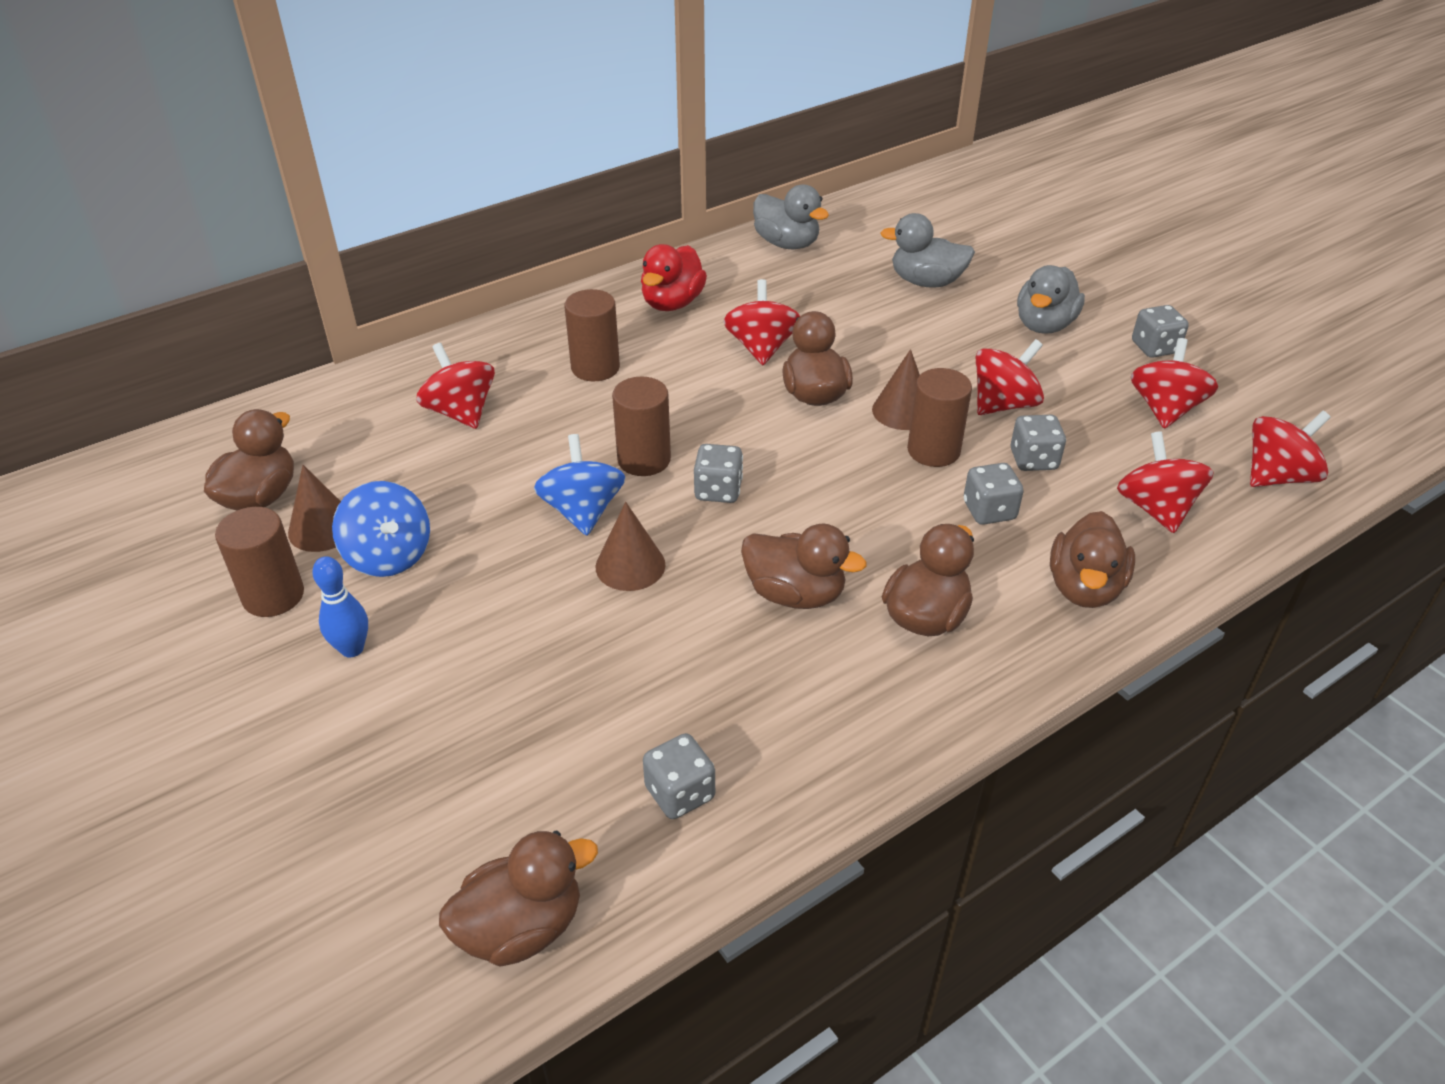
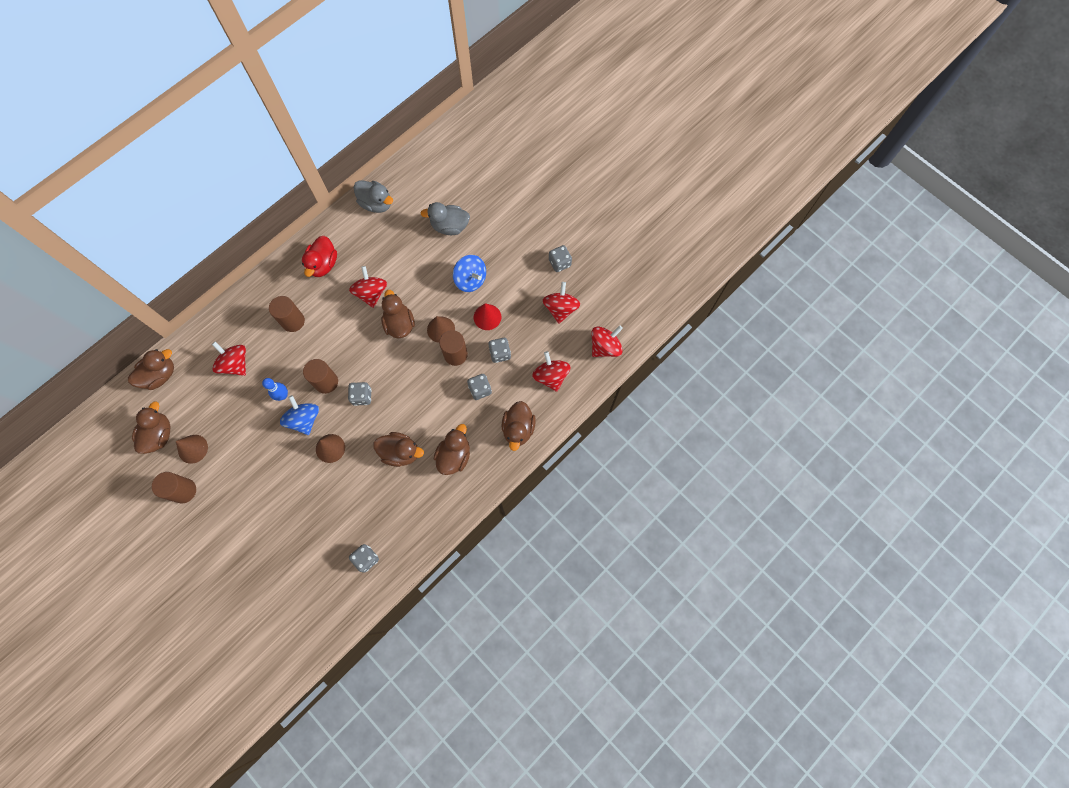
camera: 10 degrees left, 30 degrees up
blue bowling pin [312,556,368,658] -> blue bowling pin moved to [262,378,288,401]
blue spinning top [332,481,430,577] -> blue spinning top moved to [453,255,486,292]
brown duck [439,831,598,967] -> brown duck moved to [128,349,174,390]
red spinning top [976,339,1044,415] -> red cone [474,303,501,330]
grey duck [1017,265,1085,334] -> none

